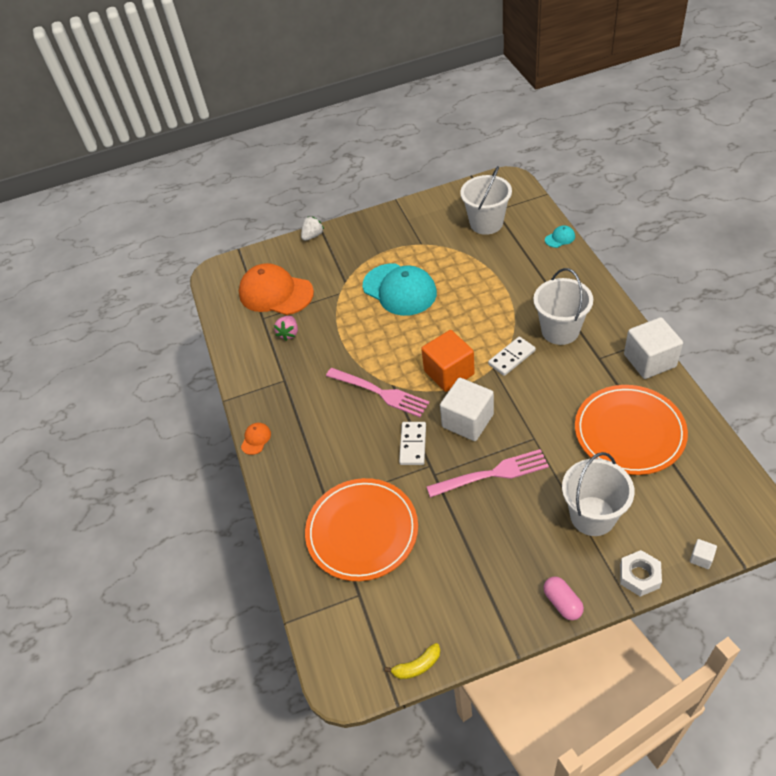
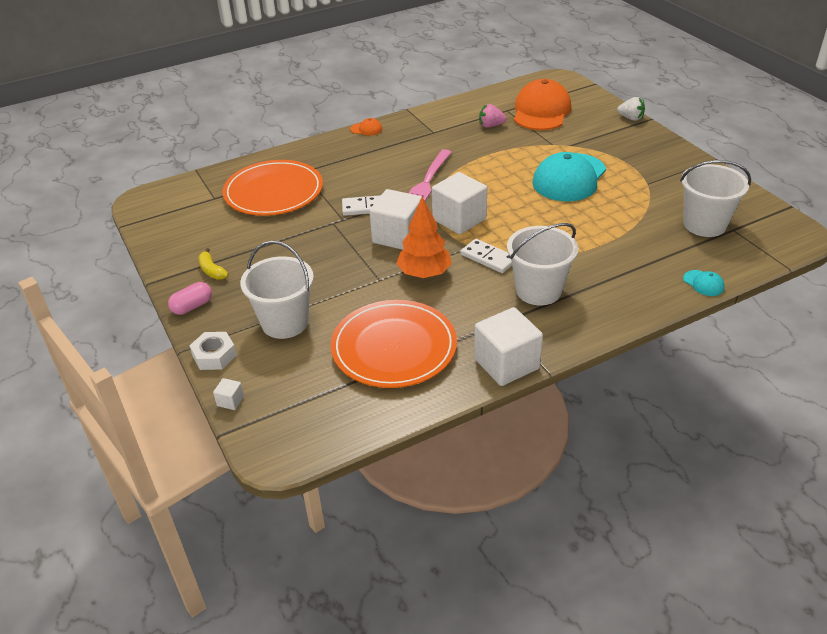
camera: 75 degrees right, 10 degrees down
yellow banana [385,643,441,679] -> yellow banana moved to [198,248,228,280]
orange cube [421,330,475,392] -> white cube [432,172,487,234]
pink fork [426,449,549,498] -> none
none -> orange tree [396,197,452,278]

